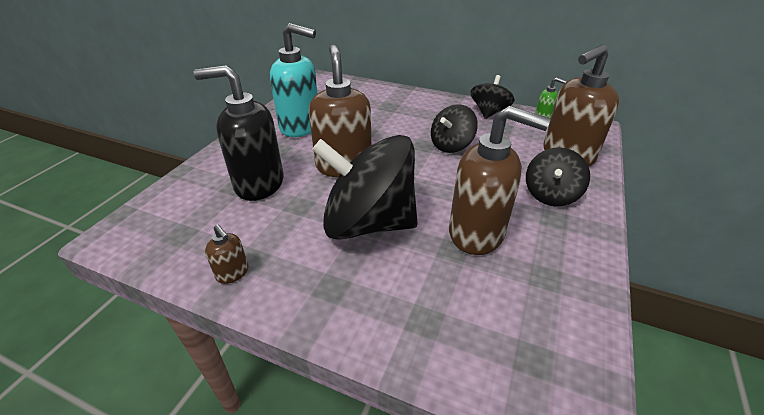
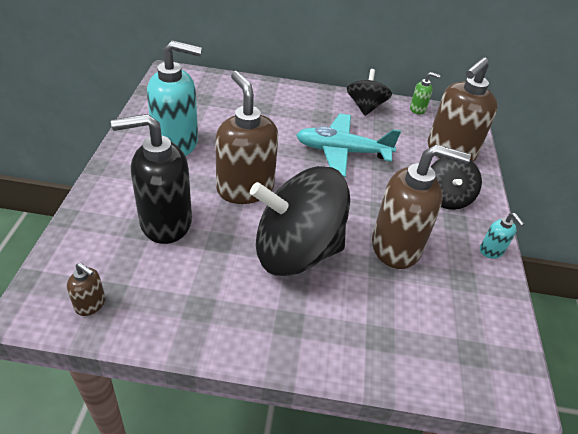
camera: 20 degrees left, 5 degrees up
brown soap dispenser [205,224,248,284] -> brown soap dispenser moved to [67,263,105,316]
black spinning top [431,104,478,153] -> turquoise plane [296,113,401,177]
none -> turquoise soap dispenser [480,213,524,259]

